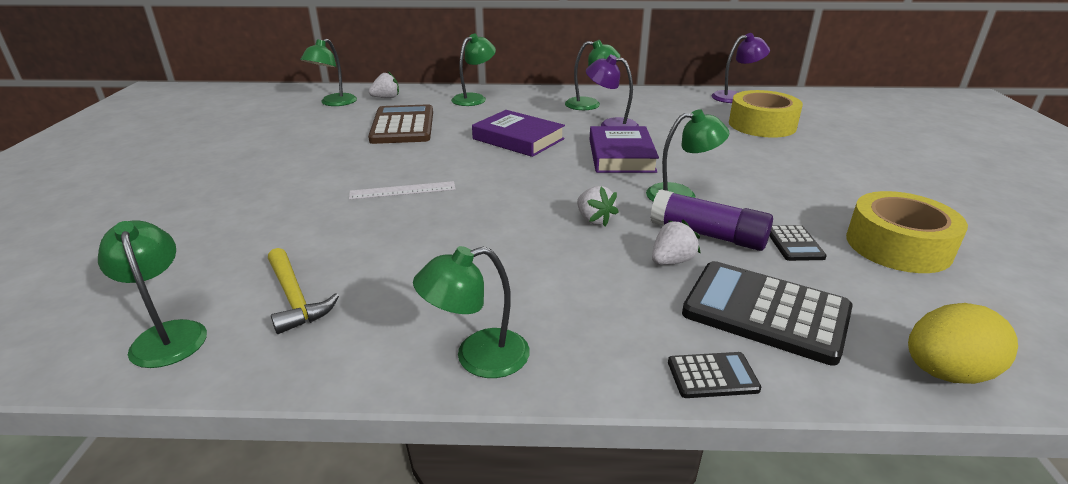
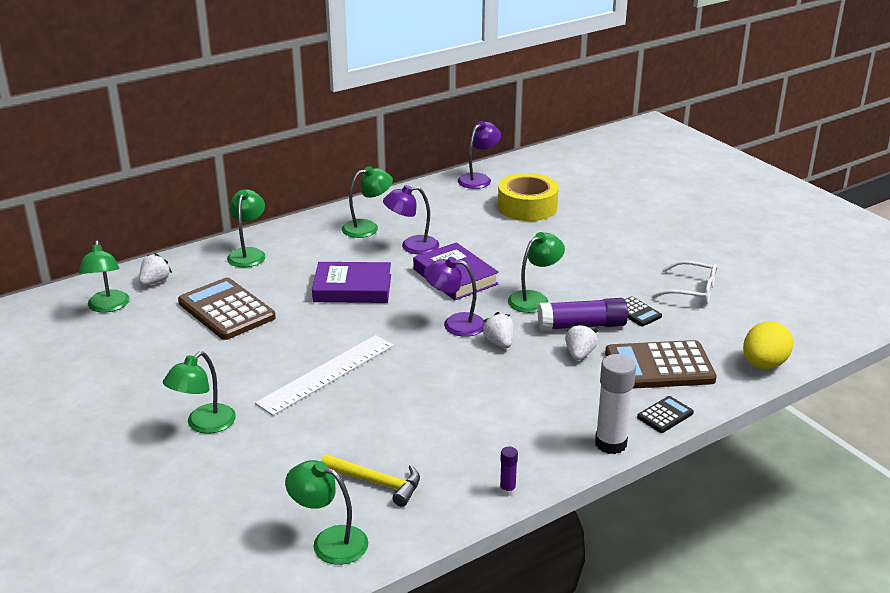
camera: 35 degrees left, 0 degrees up
white ruler [349,181,456,200] -> white ruler [255,335,394,416], size x1.65
green lamp [413,246,530,378] -> green lamp moved to [163,351,236,434]
white strawberry [577,186,618,226] -> white strawberry turned 135 degrees counterclockwise [482,312,514,348]
black calculator [682,261,853,366] -> brown calculator [605,340,717,389]
yellow tape [846,191,968,273] -> white glasses [651,261,717,304]
none -> purple lamp [424,257,485,337]
none -> purple glue stick [500,447,518,496]
none -> white glue stick [595,354,636,454]

